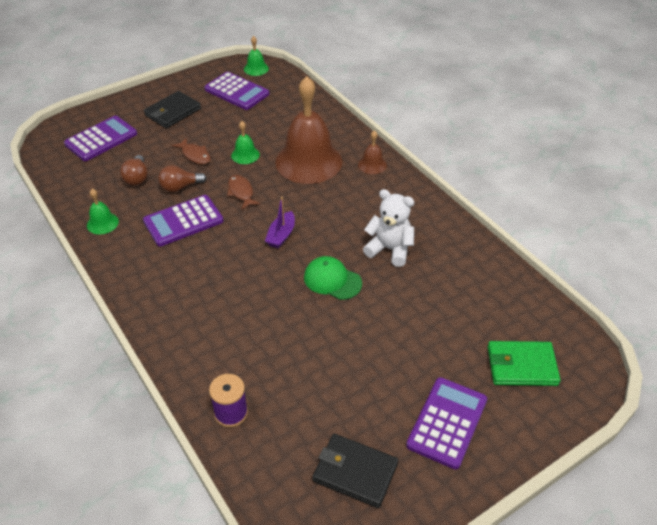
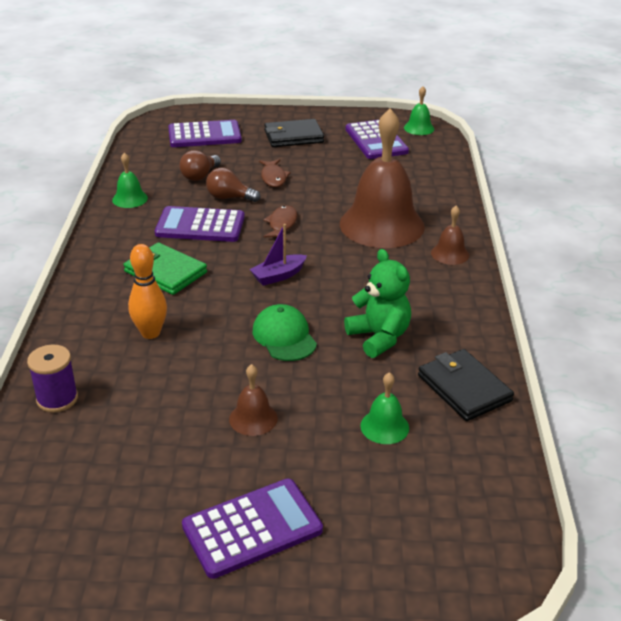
camera: 35 degrees right, 10 degrees down
green bell [231,121,260,164] -> green bell moved to [360,372,409,444]
black wallet [312,434,398,508] -> black wallet moved to [418,349,514,421]
white teddy bear [363,189,414,267] -> green teddy bear [344,249,411,358]
green wallet [488,341,561,386] -> green wallet moved to [123,242,207,295]
none -> orange bowling pin [128,244,167,339]
none -> brown bell [229,364,278,436]

